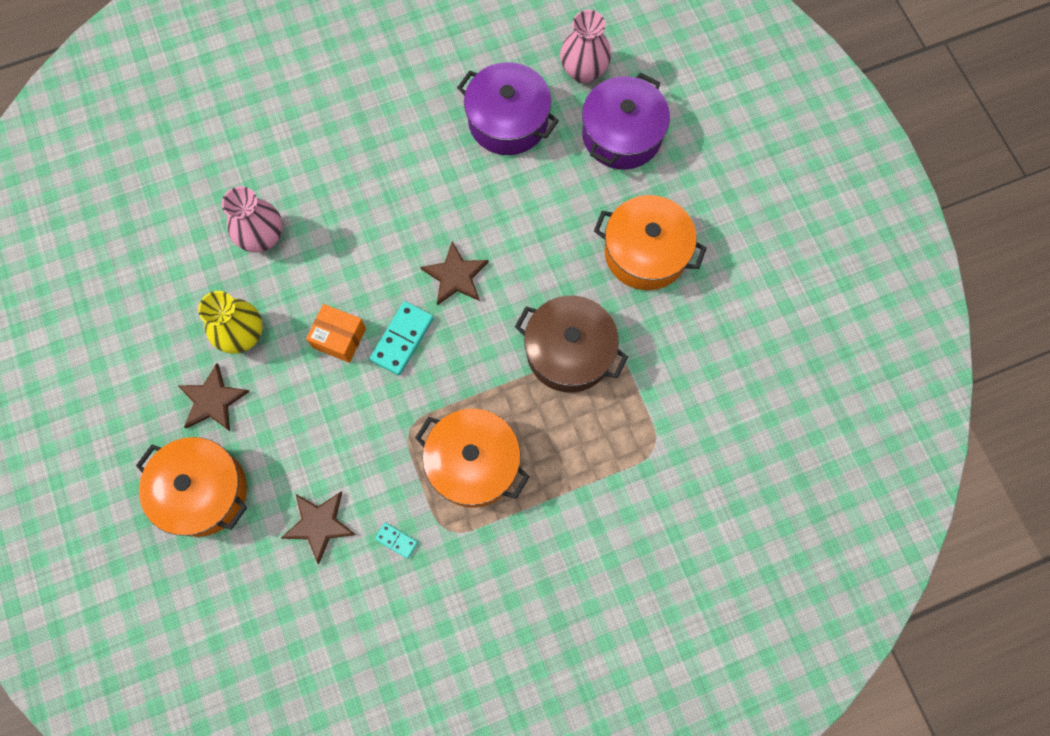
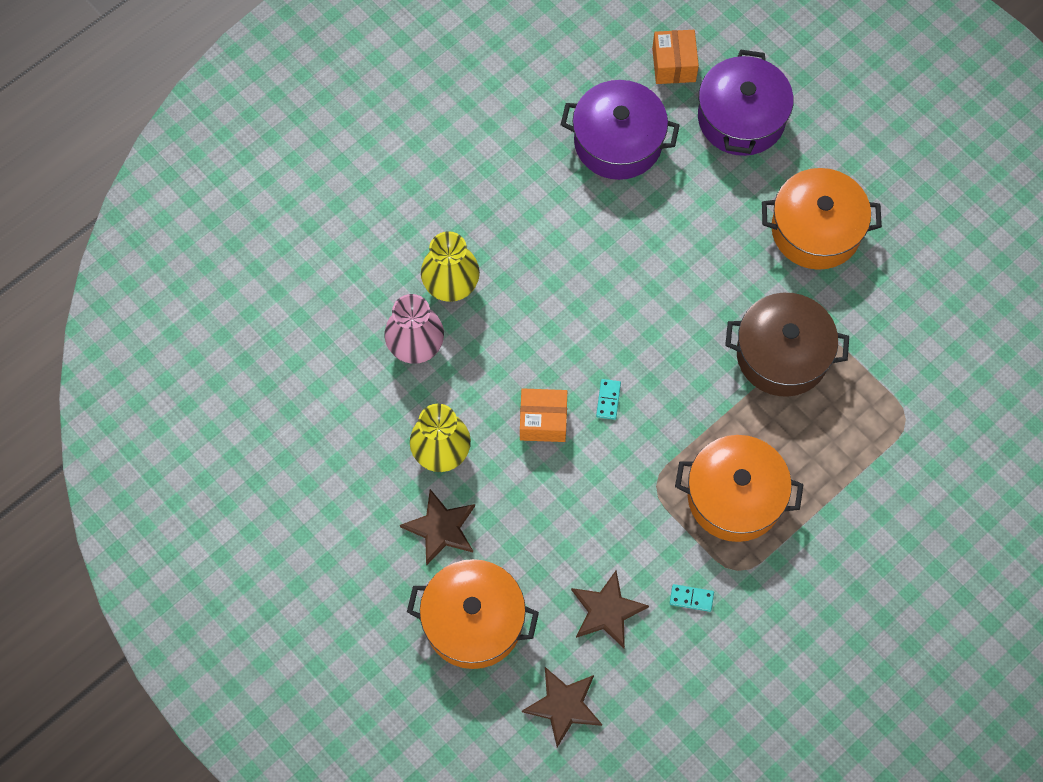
camera: 20 degrees left, 5 degrees down
turquoise domino [370,301,434,375] -> turquoise domino [596,379,621,420], size x0.53
brown star [420,241,489,305] -> brown star moved to [522,667,602,747]
pink vase [560,10,611,83] -> orange box [652,30,699,84]
none -> yellow vase [421,231,480,302]

